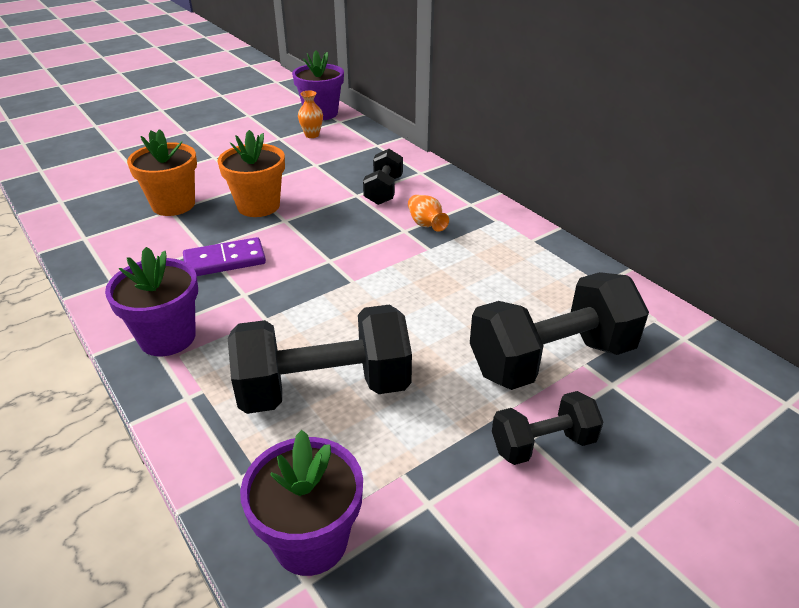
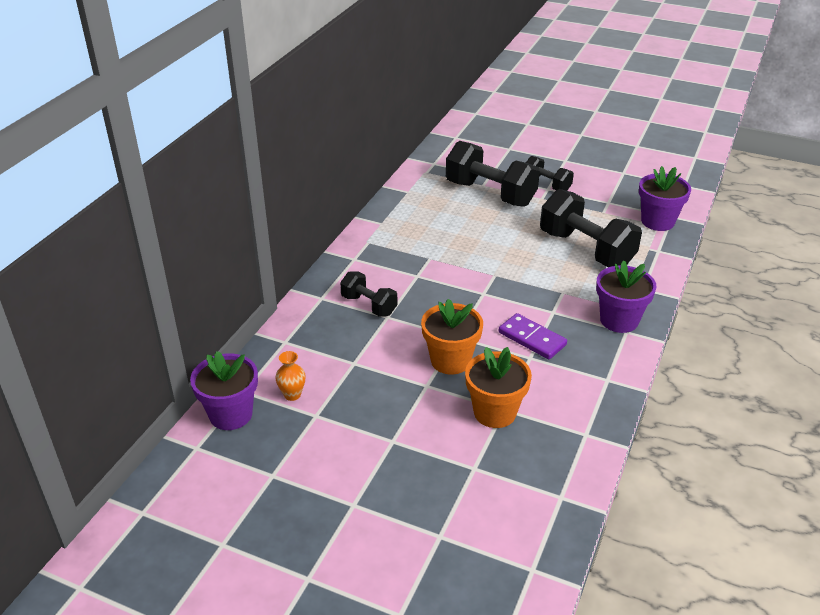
camera: 120 degrees left, 0 degrees up
black dumbbell [363,149,403,205] -> black dumbbell turned 60 degrees clockwise [340,271,397,316]
orange vase [408,195,449,232] -> none

